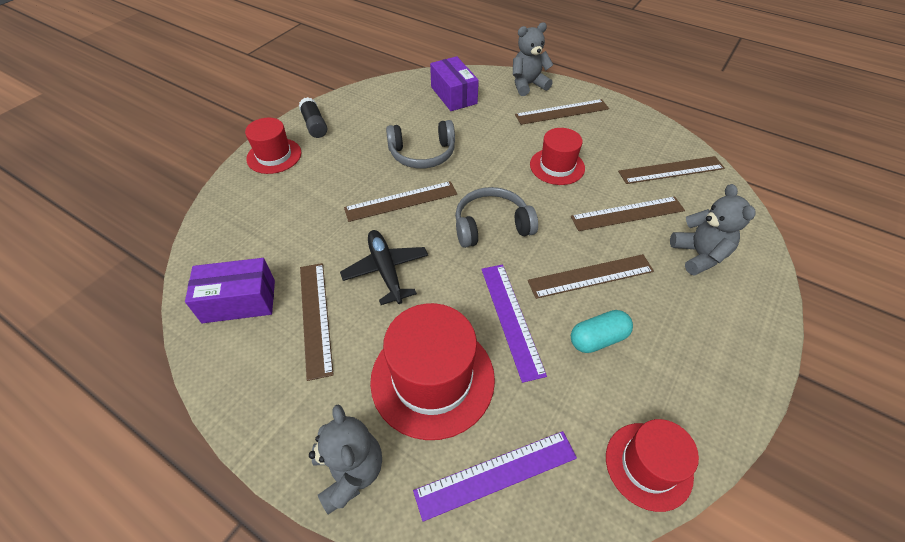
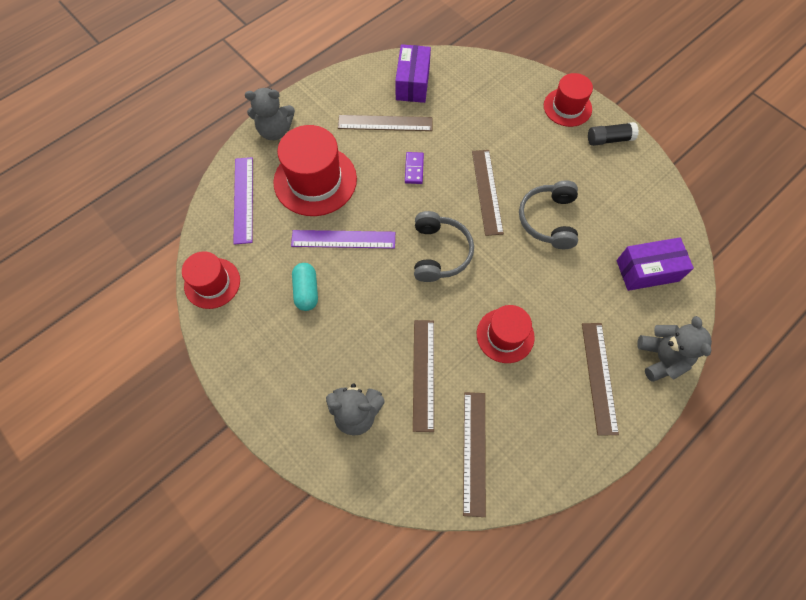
camera: 105 degrees right, 15 degrees up
black plane [340,230,428,305] -> purple domino [405,152,424,184]
brown ruler [528,254,654,299] -> none

